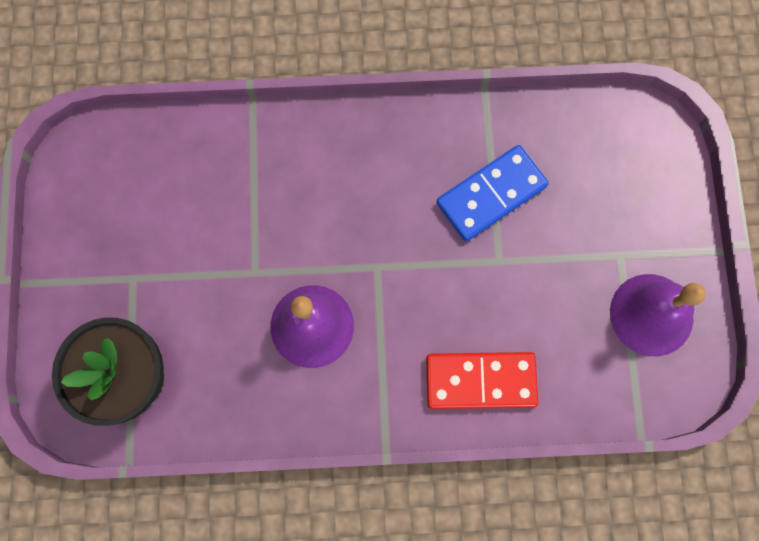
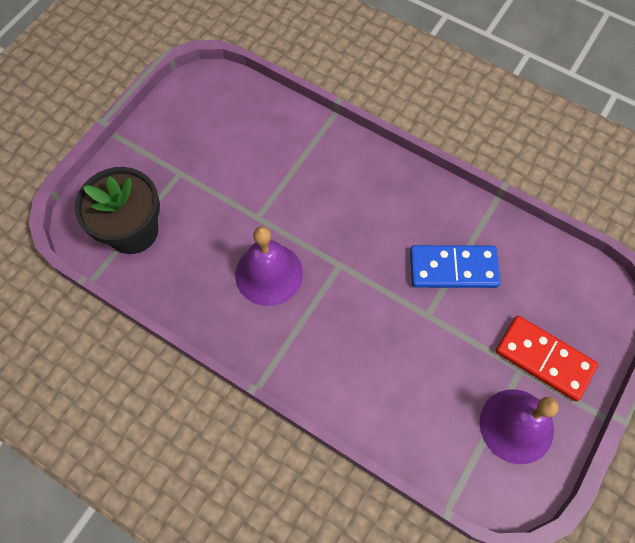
camera: 35 degrees right, 10 degrees down
red domino [426,352,538,409] -> red domino moved to [496,316,598,401]

